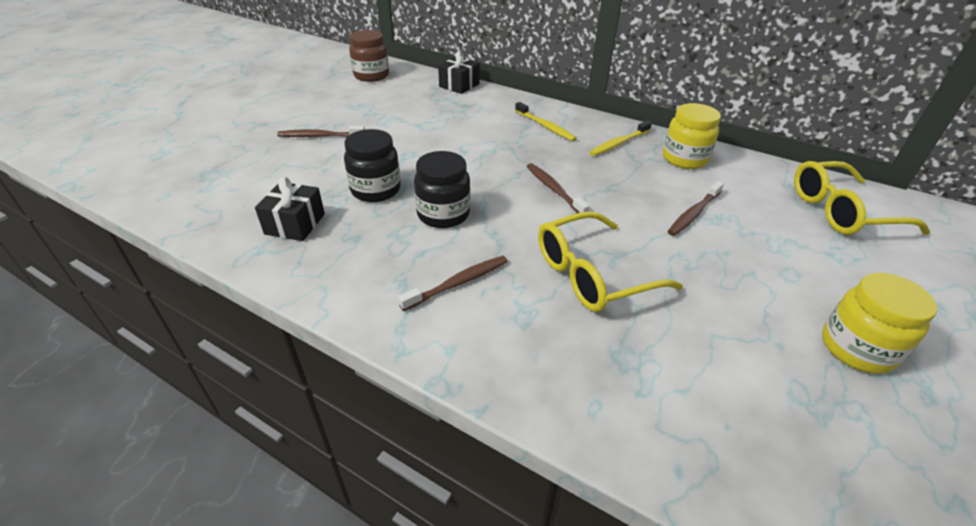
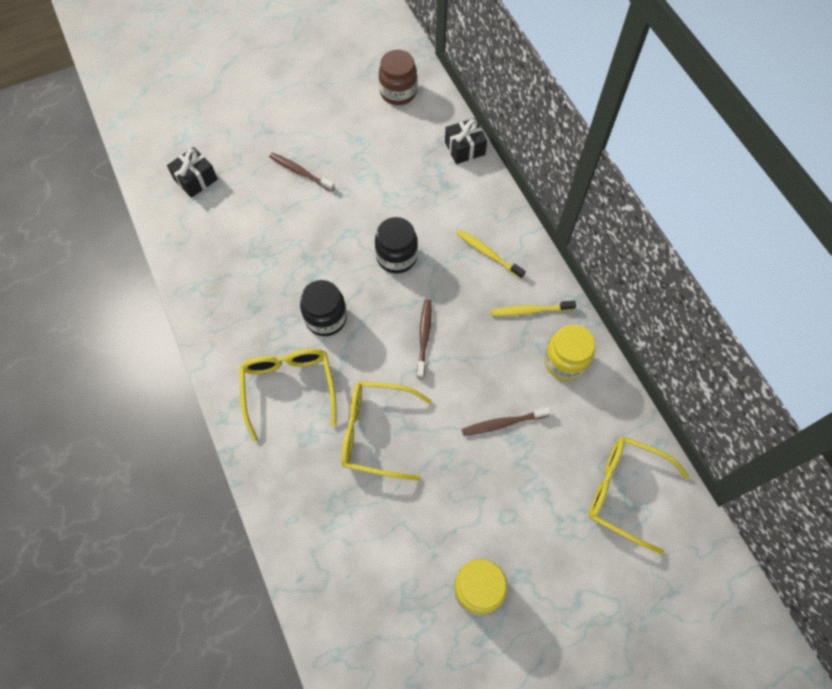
camera: 35 degrees right, 25 degrees up
black gift [255,177,325,241] -> black gift moved to [167,147,218,198]
black jar [344,129,401,202] -> black jar moved to [375,217,418,273]
brown toothbrush [398,256,508,311] -> yellow glasses [239,348,337,442]
yellow toothbrush [515,102,577,141] -> yellow toothbrush turned 135 degrees clockwise [457,229,526,279]

